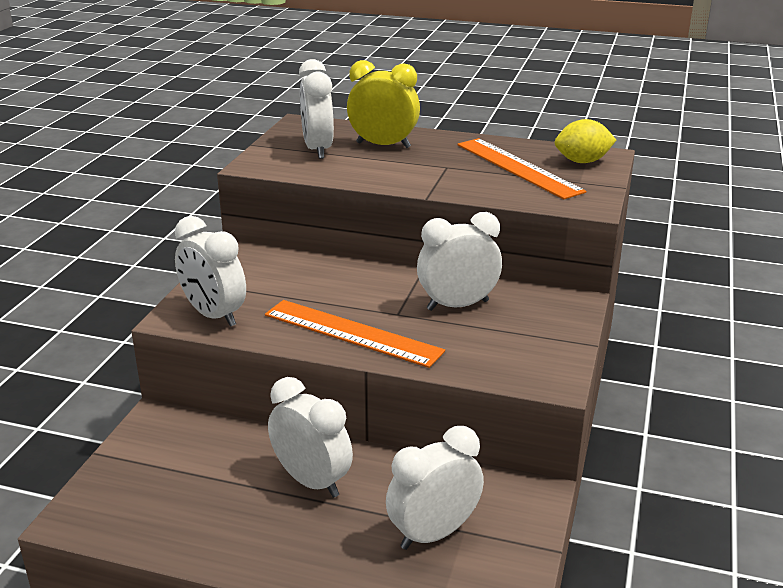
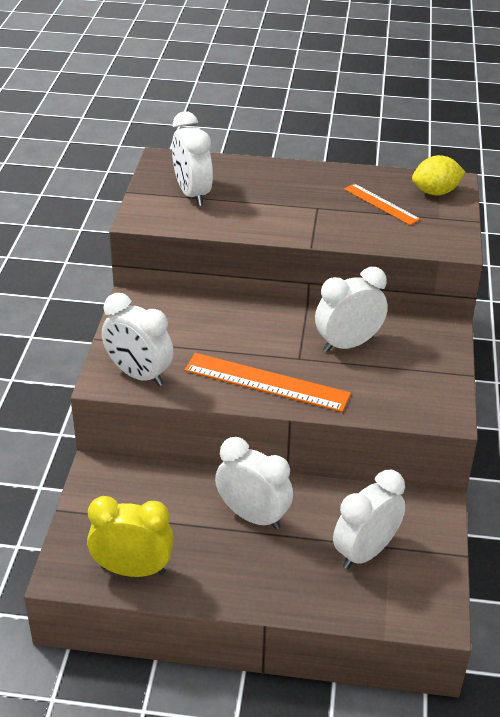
camera: 10 degrees left, 10 degrees up
yellow clock [347,60,420,148] -> yellow clock moved to [87,496,174,577]
orange ruler [457,138,586,199] -> orange ruler [344,183,421,225], size x0.59

